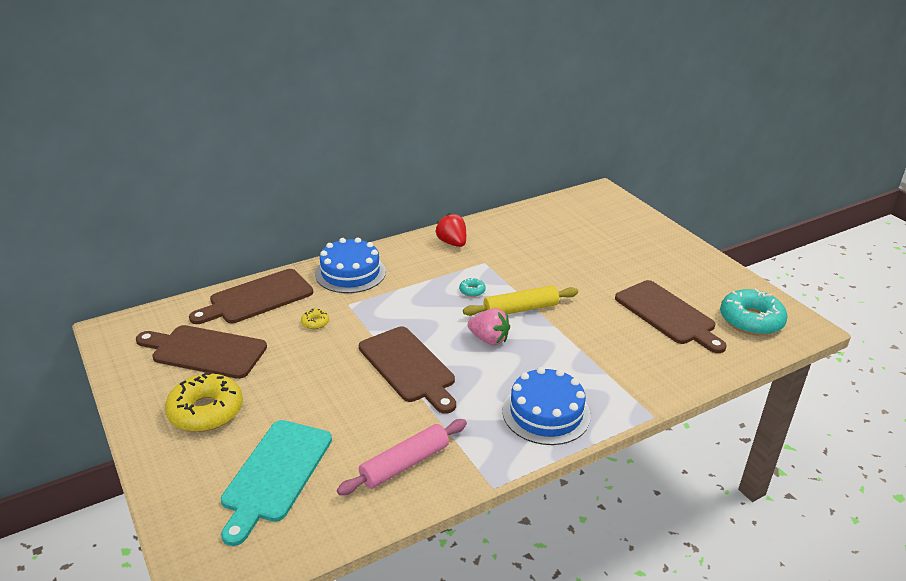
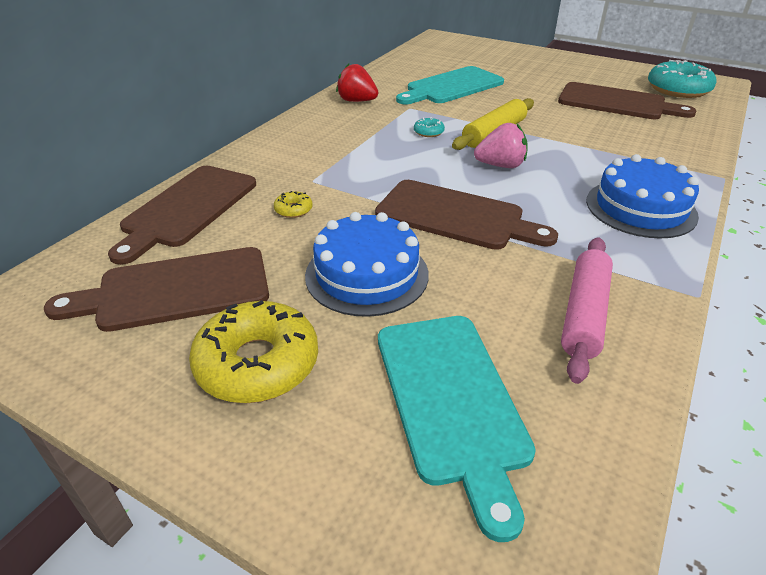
camera: 30 degrees left, 5 degrees up
blue cake [315,237,386,293] -> blue cake moved to [305,212,429,317]
none -> turquoise cutting board [396,66,504,104]

